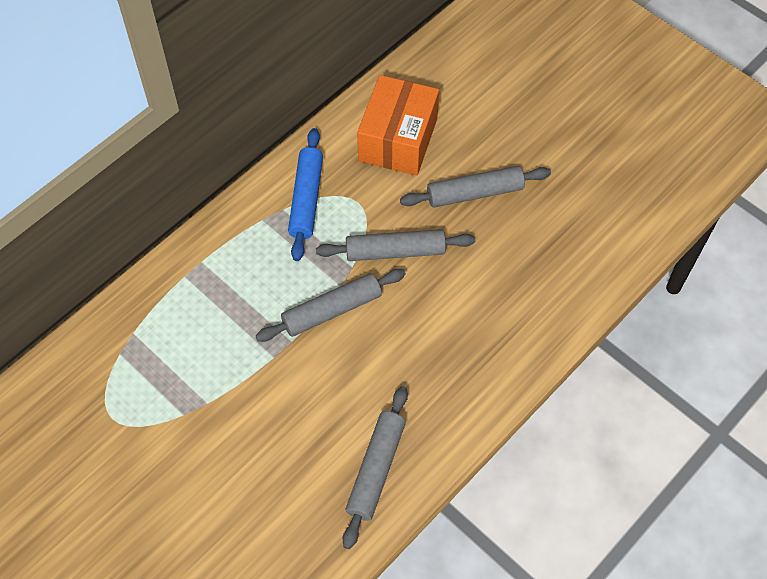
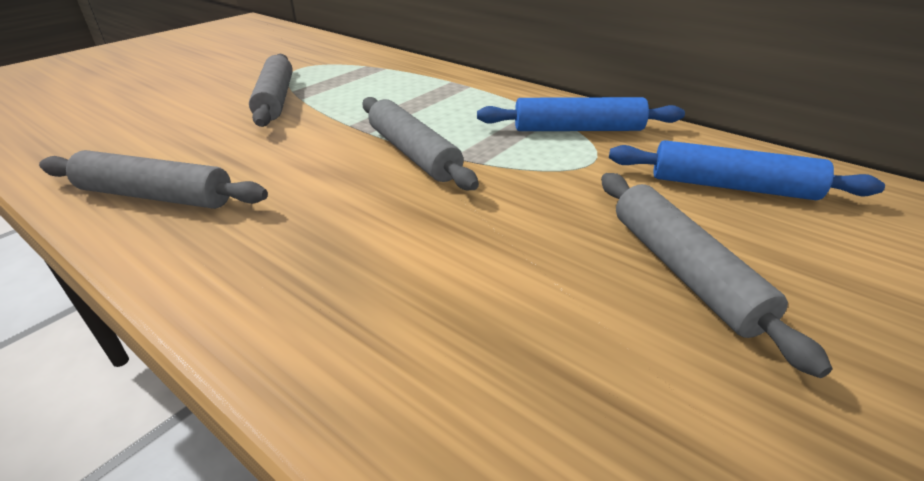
camera: 85 degrees right, 25 degrees down
grey rolling pin [316,229,475,261] -> grey rolling pin moved to [249,54,293,127]
orange box [357,75,439,176] -> blue rolling pin [609,140,885,200]

